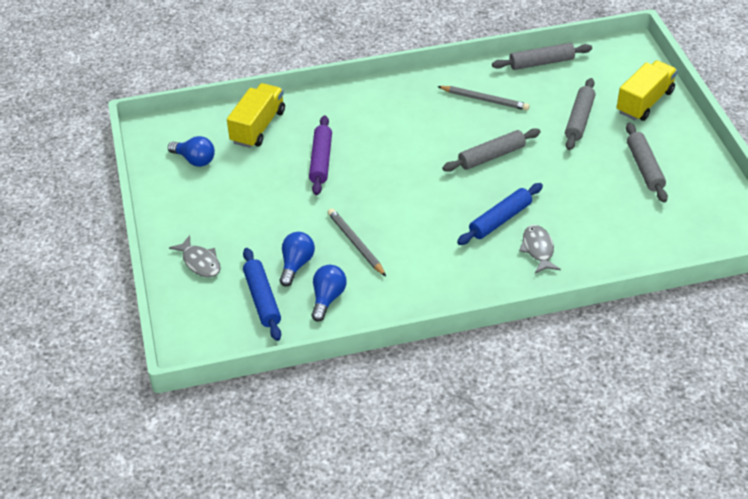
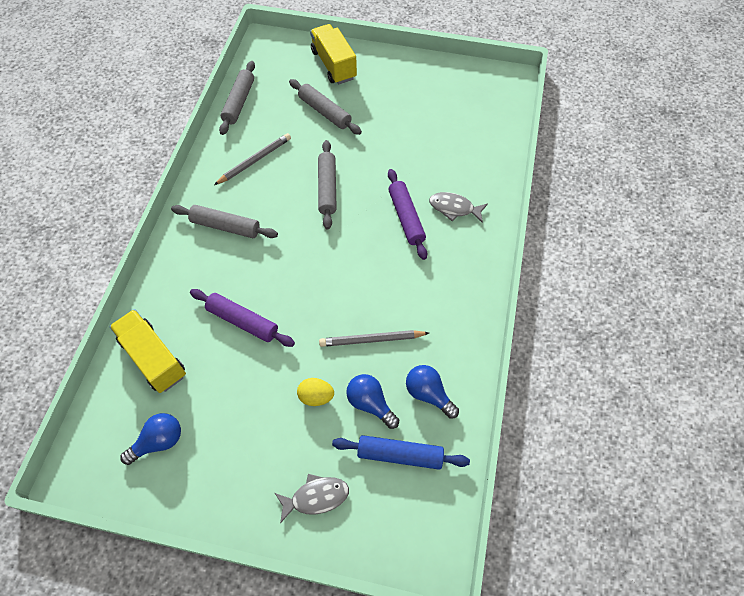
camera: 65 degrees left, 15 degrees up
blue rolling pin [457,183,543,245] -> purple rolling pin [388,169,427,260]
grey rolling pin [626,123,668,203] -> grey rolling pin moved to [171,205,278,238]
none -> yellow egg [297,378,334,406]

